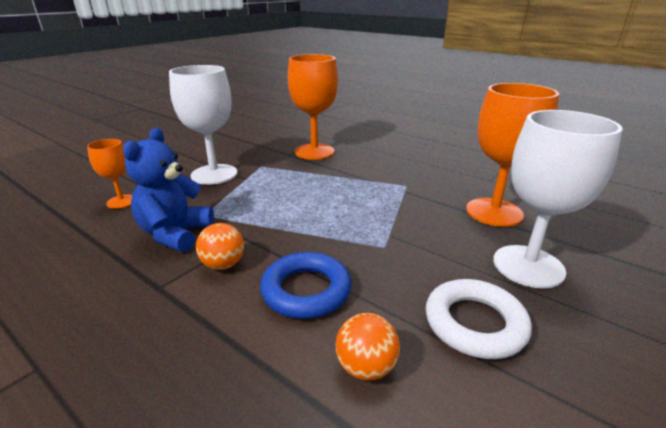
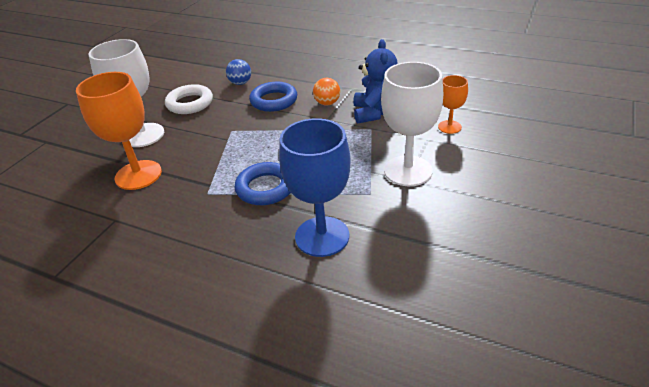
camera: 170 degrees right, 10 degrees up
orange goblet [288,54,338,160] -> blue goblet [279,118,351,257]
orange ball [336,313,400,381] -> blue ball [226,59,251,85]
none -> blue ring [234,162,291,205]

